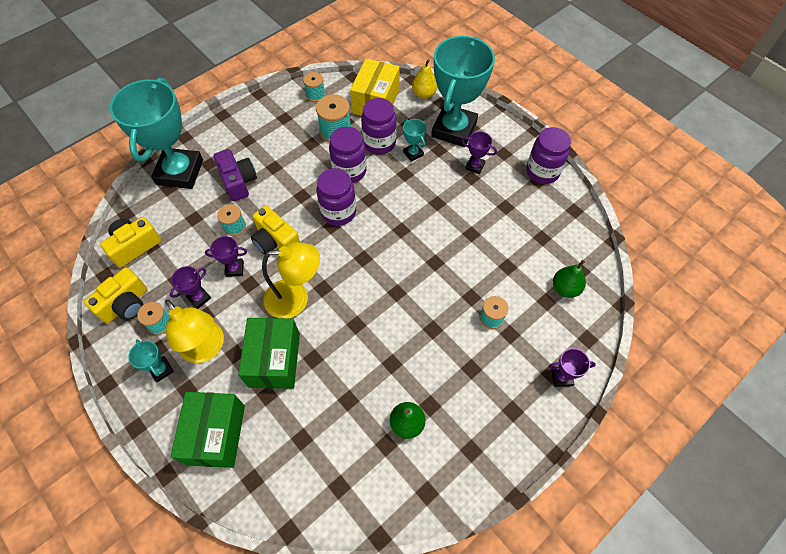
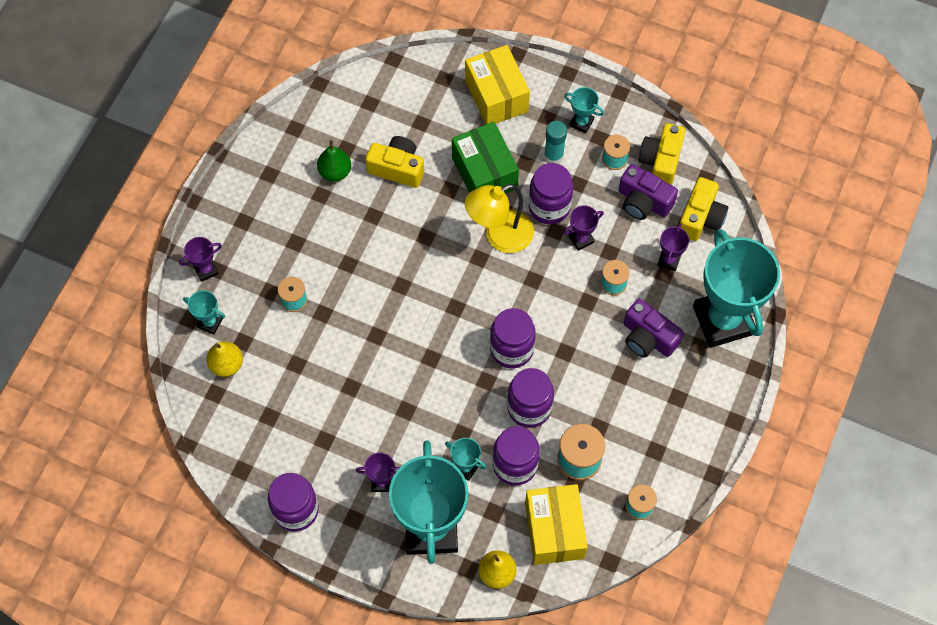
camera: 155 degrees right, 5 degrees up
yellow lamp [165,300,224,363] -> turquoise glue stick [544,121,567,164]
purple trophy [170,266,211,309] -> purple trophy moved to [657,224,689,271]
green box [170,392,245,468] -> yellow box [465,45,530,124]
yellow camera [251,205,300,255] -> yellow camera moved to [365,136,424,188]
green pear [553,260,586,298] -> yellow pear [206,341,243,377]
none -> turquoise trophy [183,290,225,335]
none -> purple jar [529,163,573,224]
none -> purple camera [619,164,678,220]

